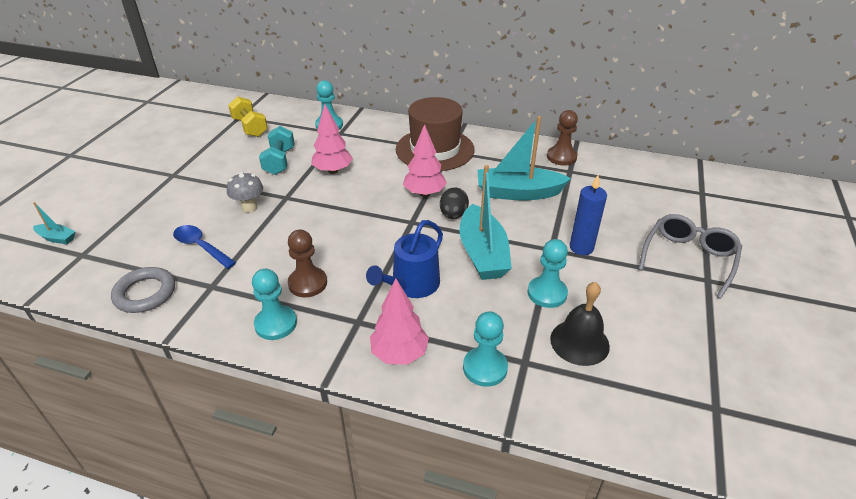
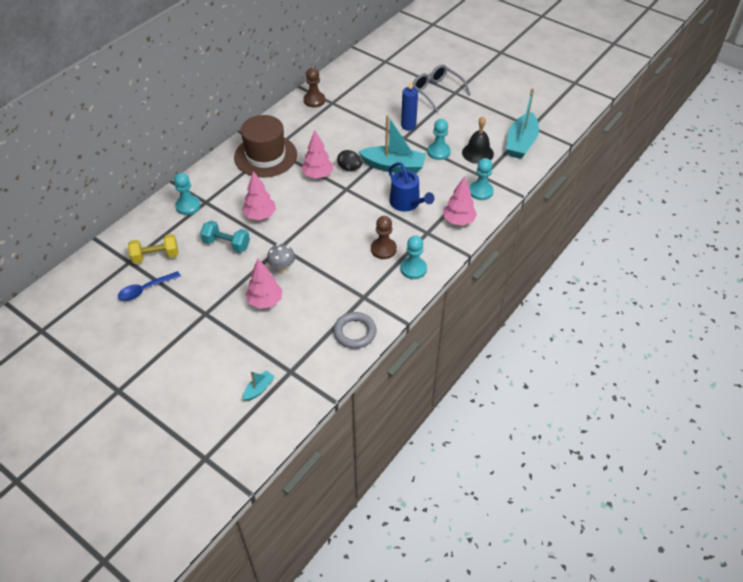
camera: 70 degrees left, 10 degrees up
blue spoon [173,225,236,269] -> blue spoon moved to [118,271,181,301]
turquoise boat [477,116,571,201] -> turquoise boat moved to [506,88,539,159]
none -> pink tree [246,258,282,309]

